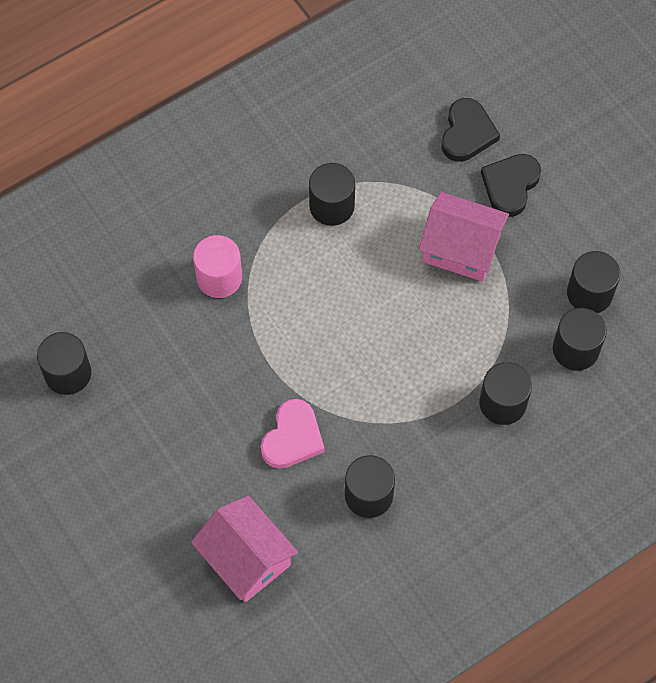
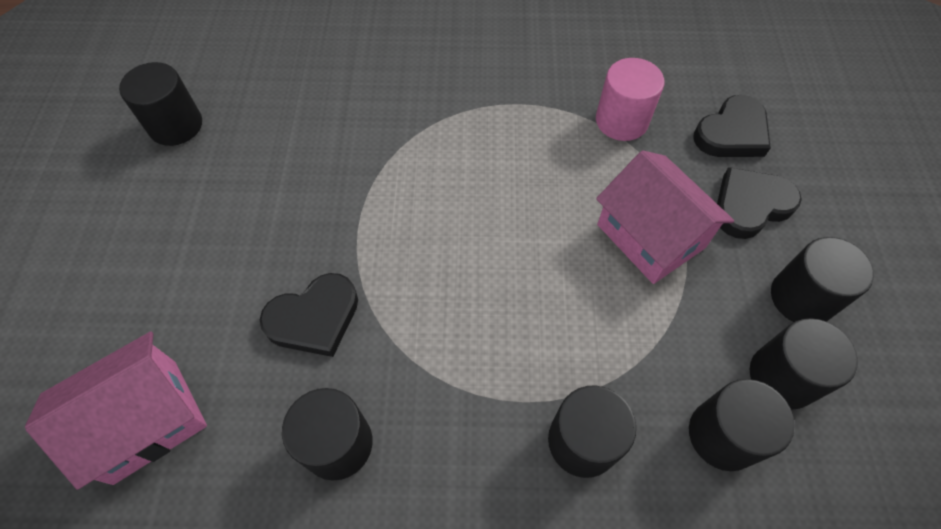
camera: 35 degrees right, 5 degrees down
pink house [191,496,298,602] -> pink house turned 60 degrees clockwise [25,331,207,490]
pink cylinder [193,235,242,298] -> pink cylinder moved to [596,58,664,141]
pink heart [261,399,325,469] -> black heart [260,273,358,357]
black cylinder [309,163,355,226] -> black cylinder moved to [771,237,874,322]

